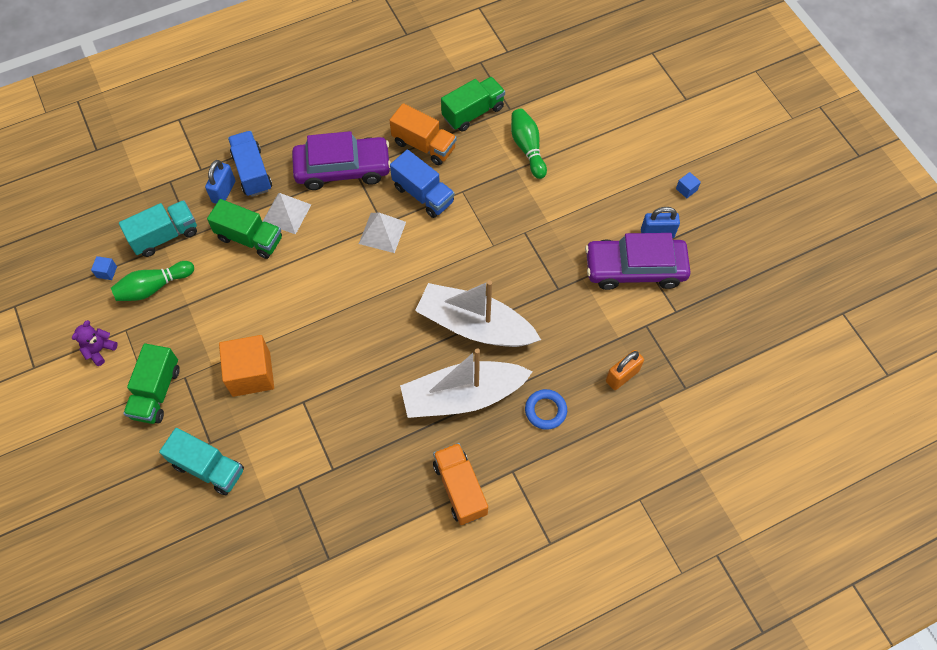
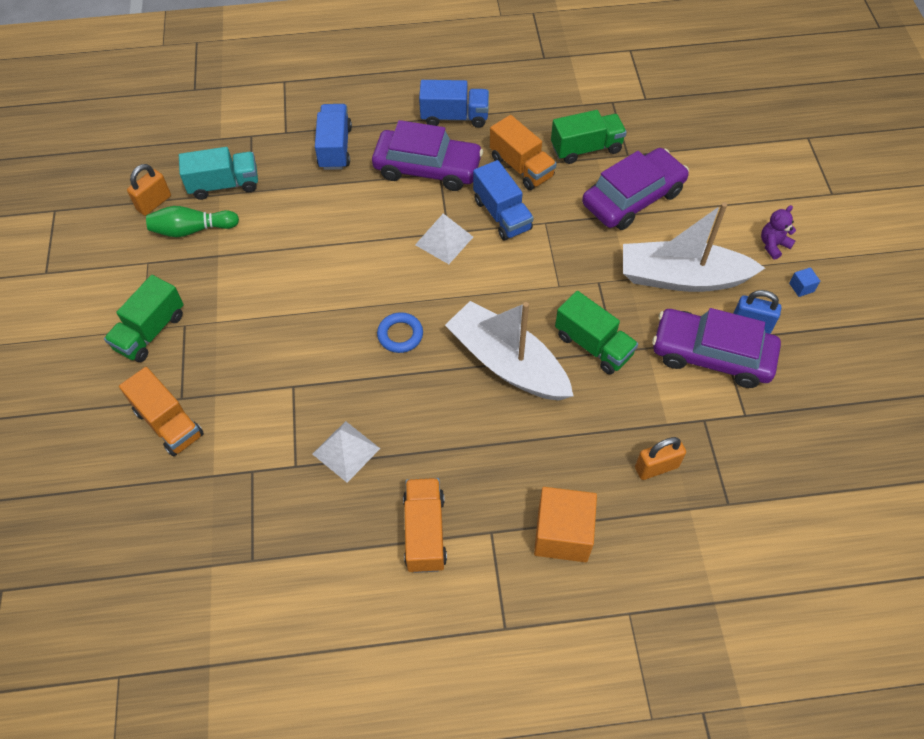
camera: 20 degrees right, 5 degrees down
purple teddy bear [72,320,118,366] -> purple teddy bear moved to [761,205,796,260]
blue cube [91,256,117,280] -> orange padlock [127,164,171,216]
turquoise truck [159,428,244,495] -> orange truck [119,367,204,457]
blue padlock [205,160,235,204] -> none
green truck [207,199,282,259] -> green truck moved to [555,291,638,375]
orange cube [219,335,274,397] -> orange cube moved to [534,487,597,562]
white pyramid [262,193,311,234] -> white pyramid moved to [313,421,380,482]
white boat [400,348,533,418] -> white boat moved to [623,202,765,292]
green bowling pin [511,109,547,179] -> purple car [582,148,689,230]
blue ring [525,389,567,430] -> blue ring moved to [377,312,423,353]
none -> blue truck [419,80,489,128]

